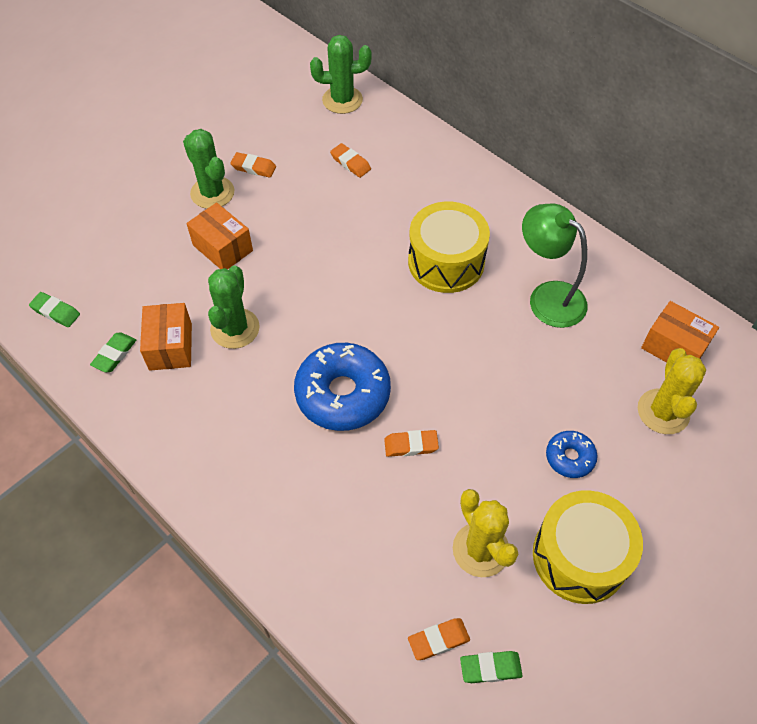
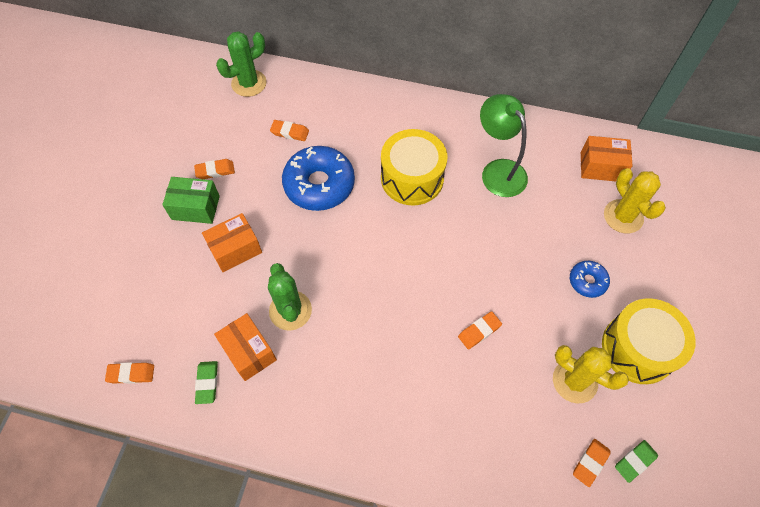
camera: 30 degrees left, 5 degrees up
green eraser [29,292,80,327] -> orange eraser [105,362,154,384]
green cactus [183,129,234,209] -> green box [162,177,220,224]
orange box [187,202,253,269] -> orange box turned 45 degrees counterclockwise [202,213,262,272]
blue donut [294,343,391,431] -> blue donut moved to [282,146,355,211]
green lamp [522,204,588,328] -> green lamp turned 45 degrees clockwise [480,94,528,197]

